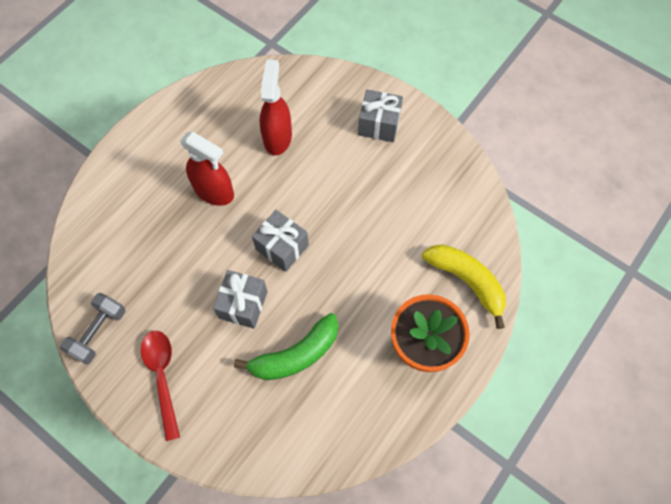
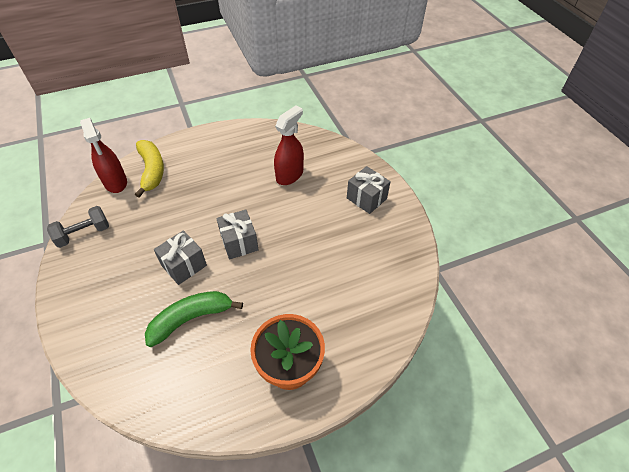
camera: 30 degrees right, 15 degrees down
red spoon [141,331,180,441] -> none
red spray bottle [180,131,234,206] -> red spray bottle moved to [80,118,127,193]
green banana [234,313,339,380] -> green banana turned 150 degrees clockwise [145,291,243,347]
yellow banana [422,244,506,329] -> yellow banana moved to [135,140,164,198]

